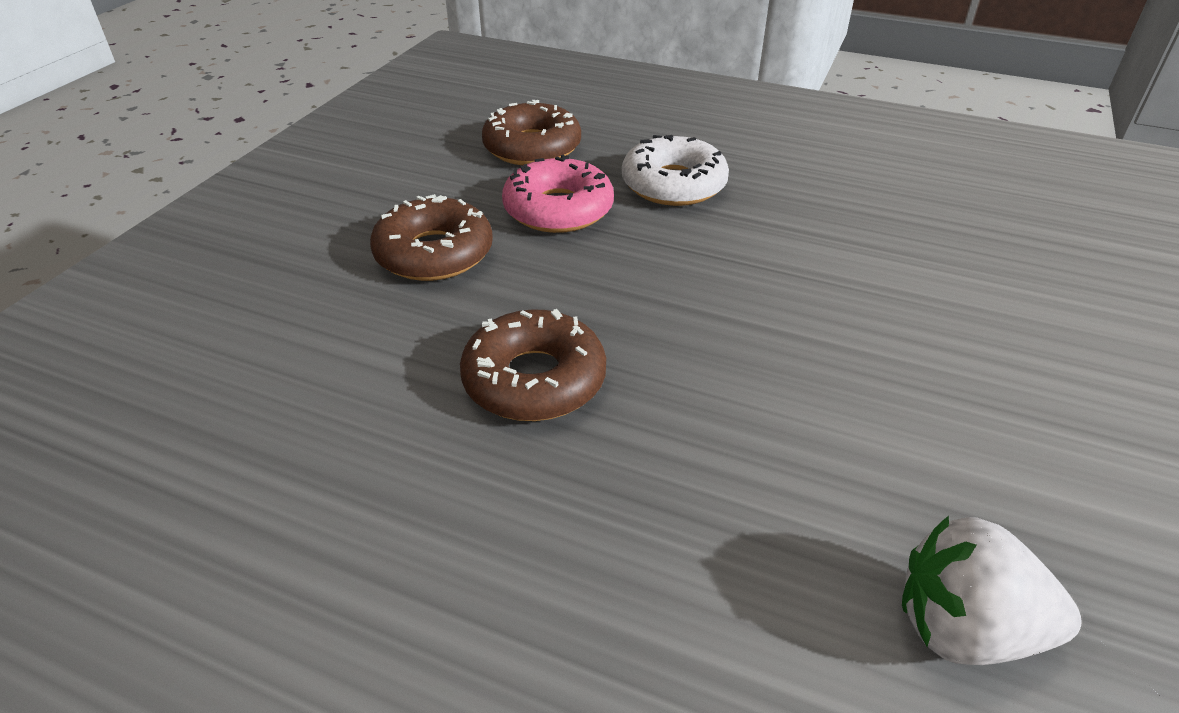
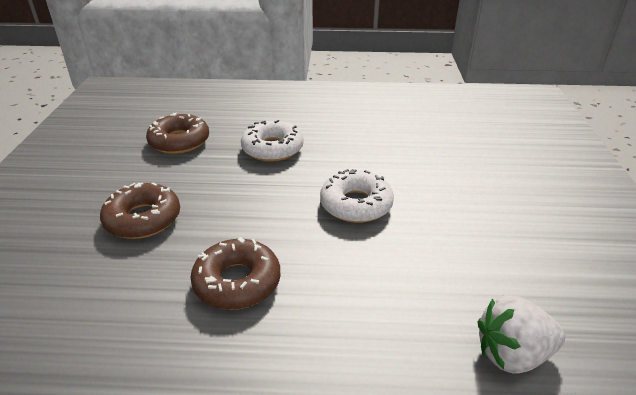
camera: 20 degrees left, 5 degrees down
pink donut [502,155,614,233] -> none
none -> white donut [320,169,394,223]

